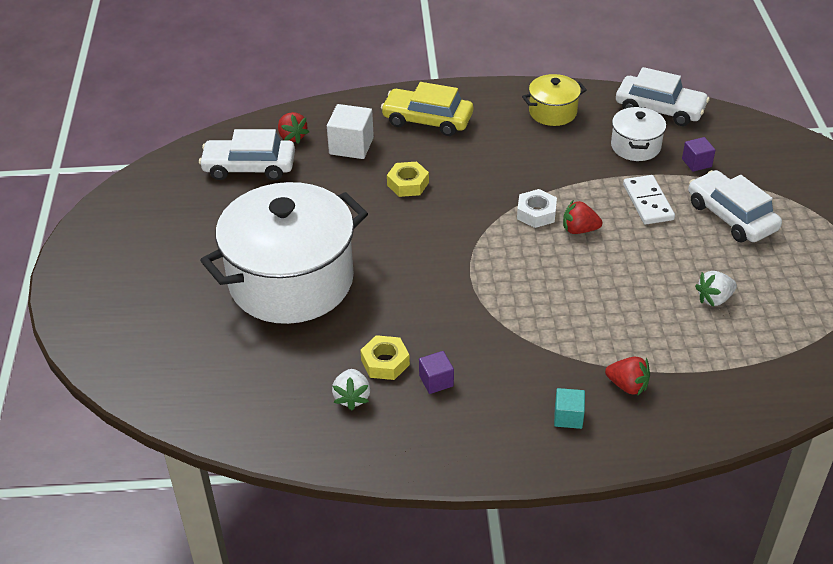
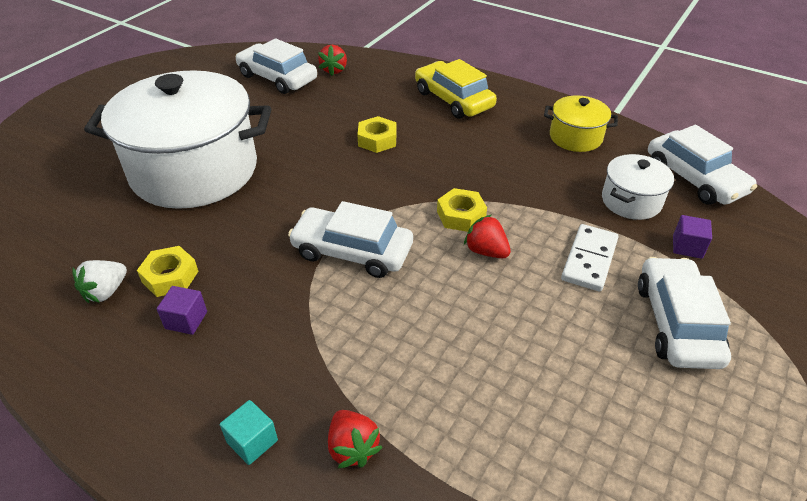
camera: 35 degrees right, 0 degrees up
white cube [327,104,374,159] -> none
white nut [517,189,557,228] -> yellow nut [437,188,487,232]
white strawberry [695,271,737,306] -> none
none -> white car [288,201,413,278]

